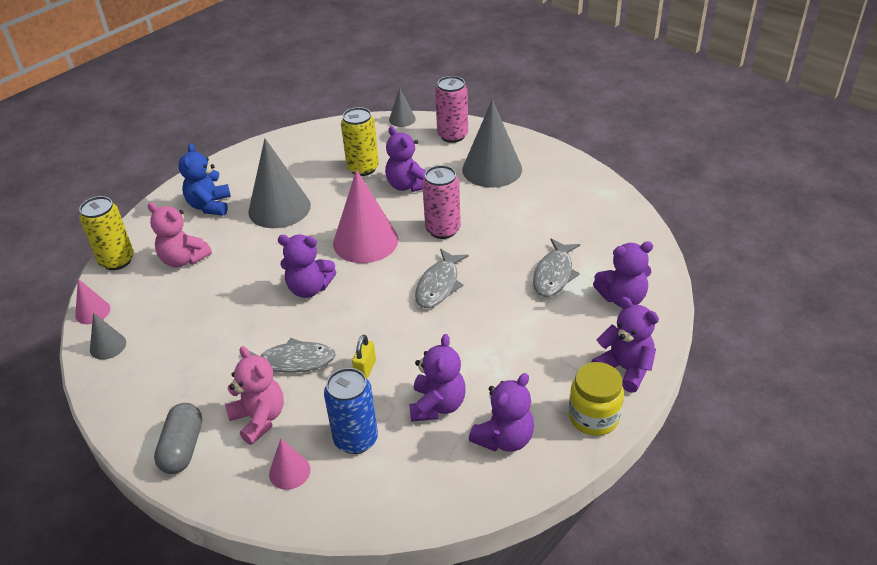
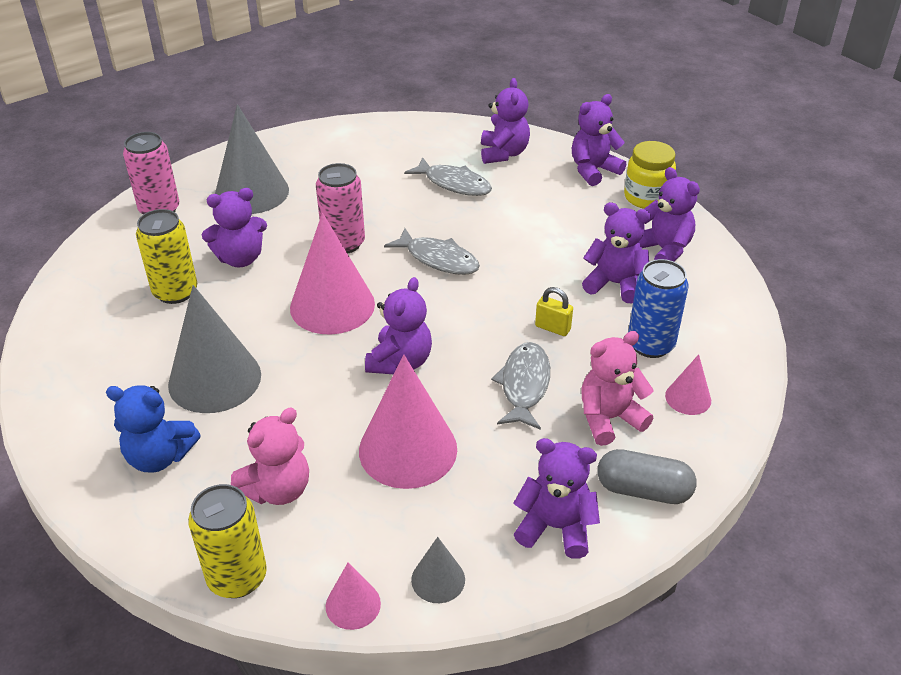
camera: 80 degrees left, 0 degrees up
grey cone [389,88,416,127] -> none
none -> pink cone [359,355,457,489]
none -> purple teddy bear [513,438,600,559]

